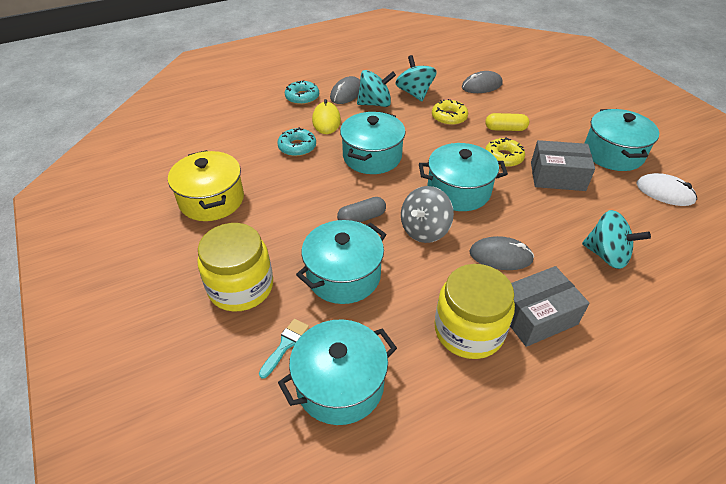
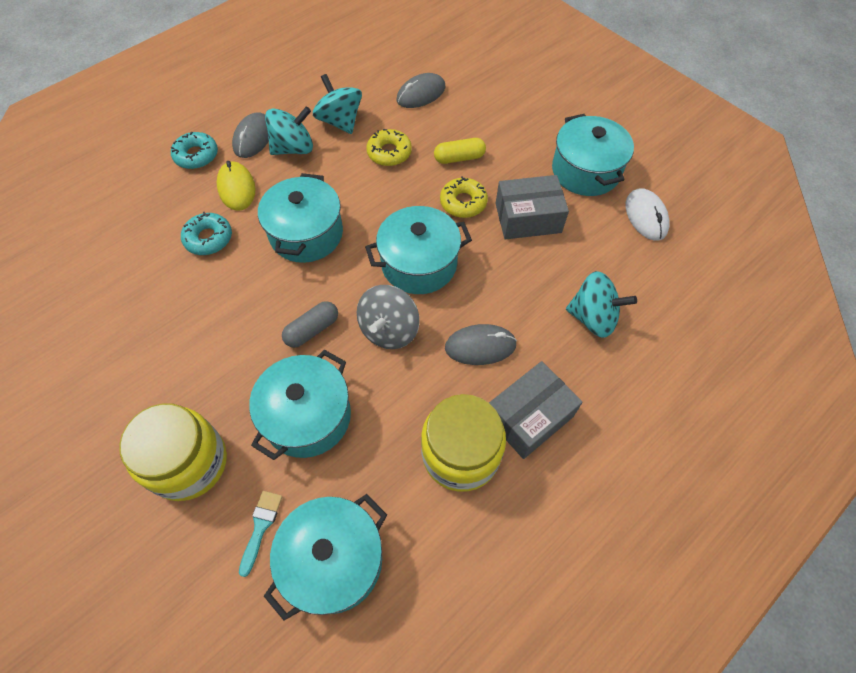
camera: 15 degrees left, 15 degrees up
yellow pot [168,150,244,221] -> none
white mouse [637,173,697,206] -> white mouse turned 60 degrees clockwise [625,188,670,240]

